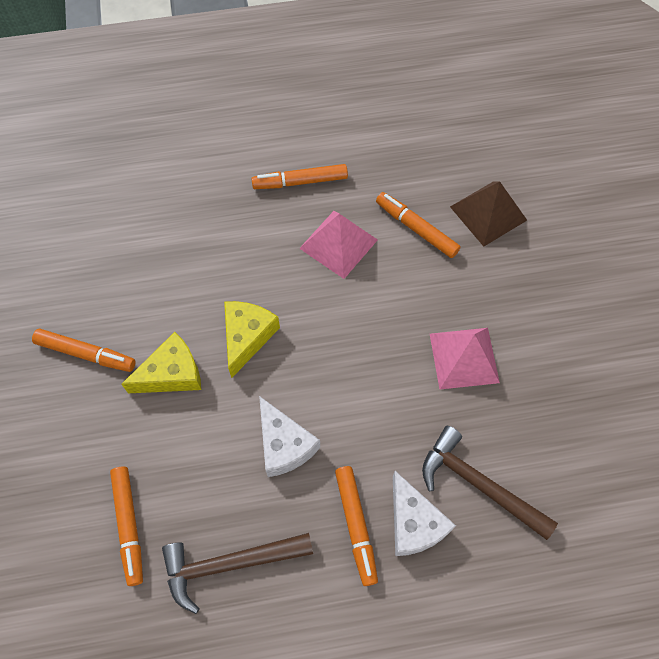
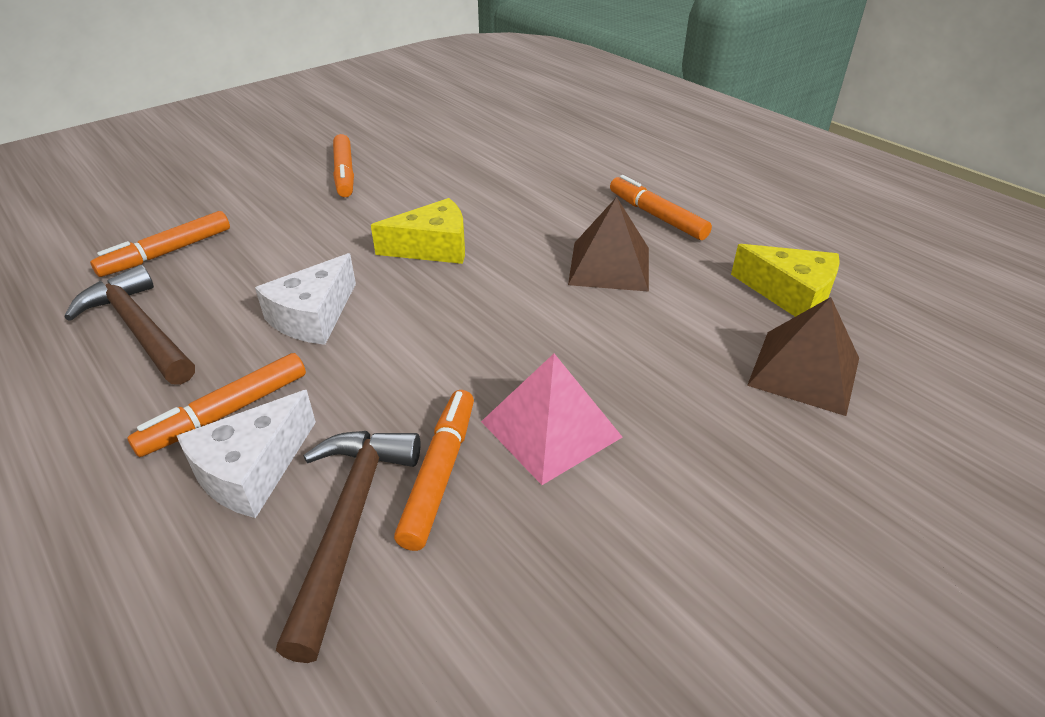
camera: 60 degrees right, 25 degrees down
yellow cheese [121,332,201,393] -> yellow cheese moved to [731,244,840,317]
pink pyramid [299,211,378,279] -> brown pyramid [568,197,649,292]
orange marker [376,192,461,258] -> orange marker moved to [394,390,474,551]

